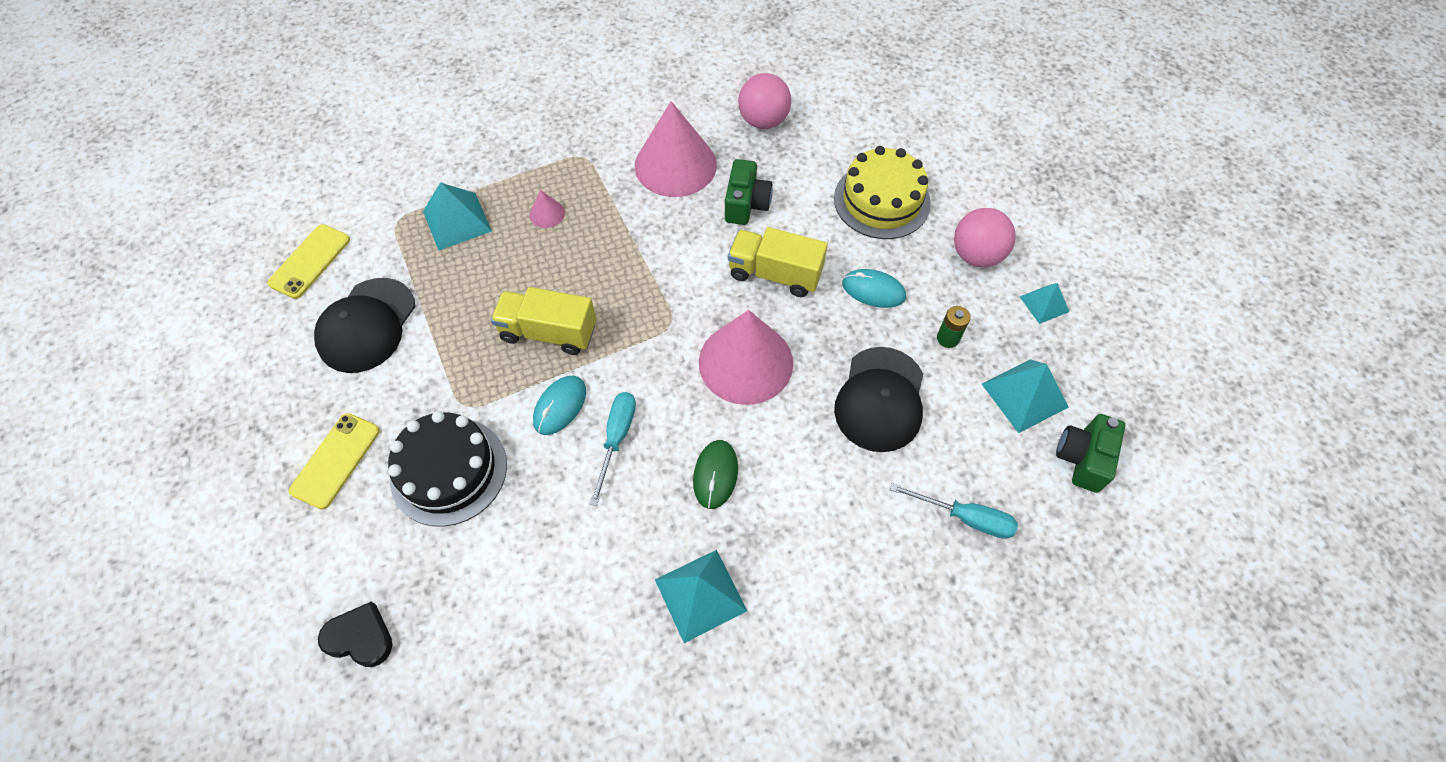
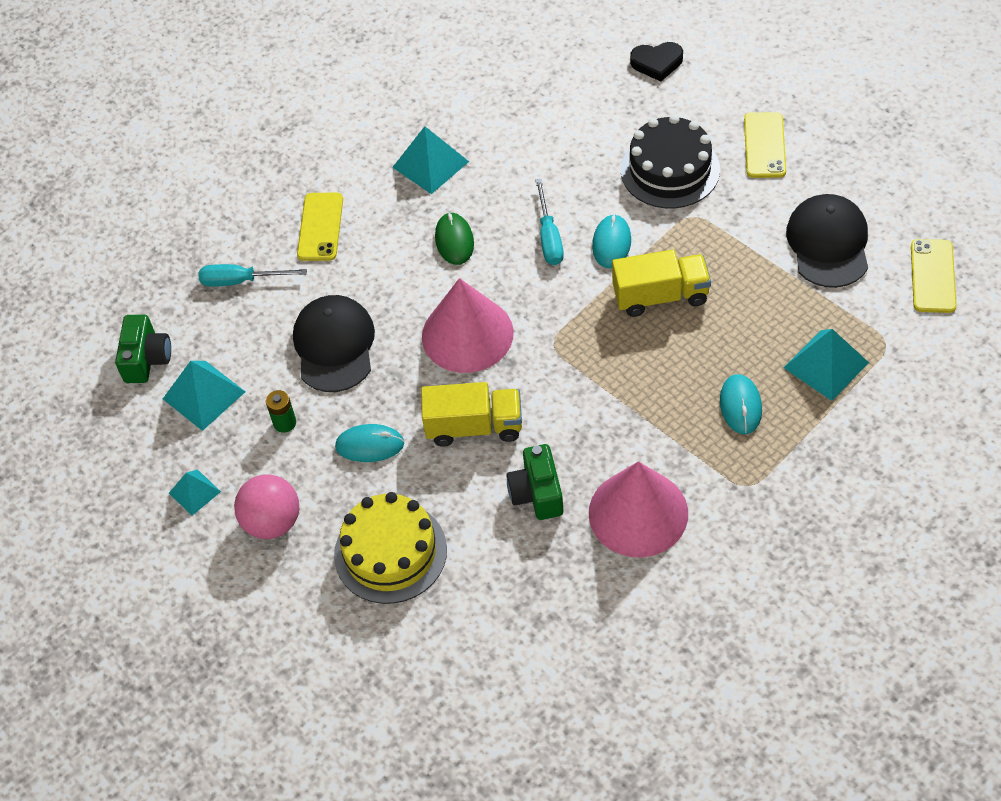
camera: 165 degrees right, 5 degrees down
pink cone [529,190,565,228] -> turquoise mouse [720,374,762,434]
pink ball [738,73,791,129] -> none
none -> yellow phone [297,193,343,261]

